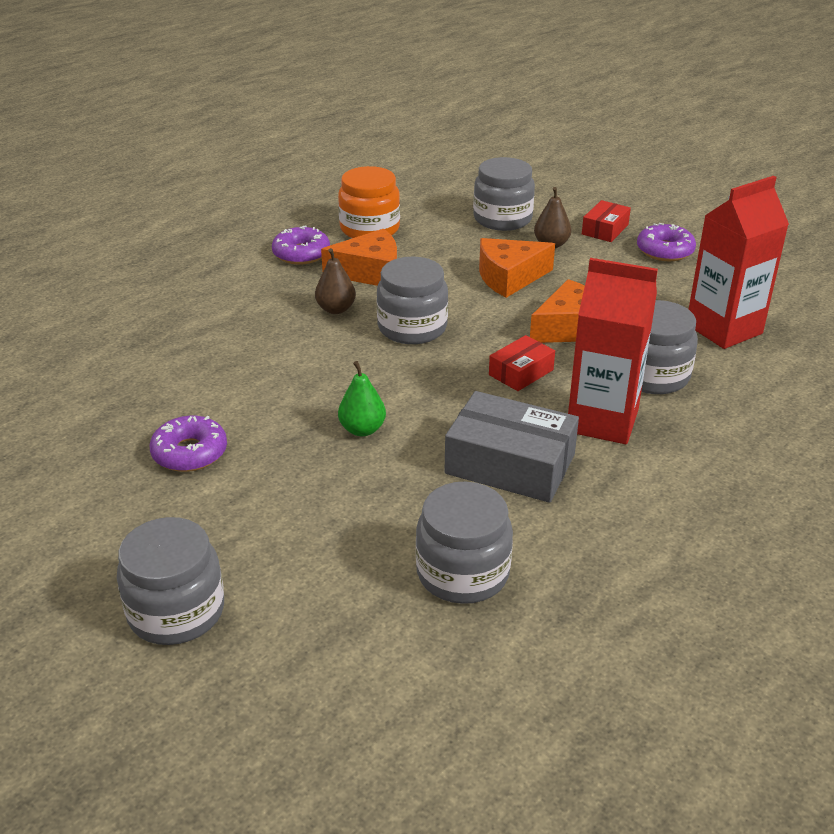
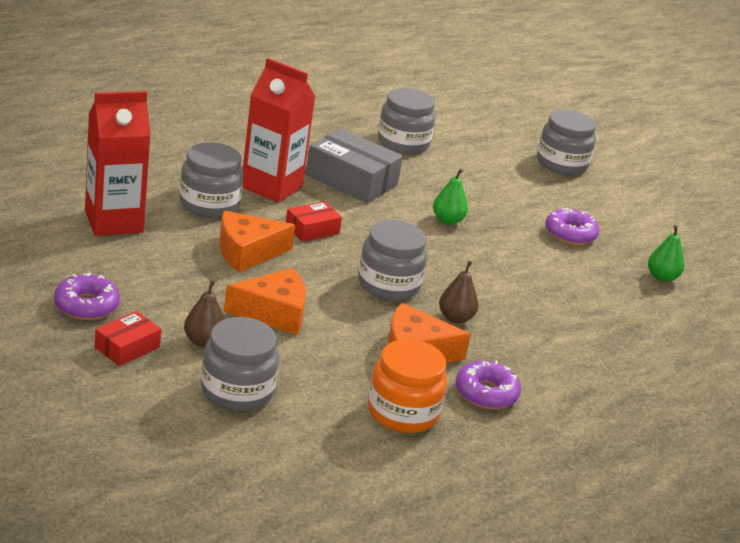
camera: 175 degrees left, 5 degrees down
none -> green pear [648,225,684,282]

